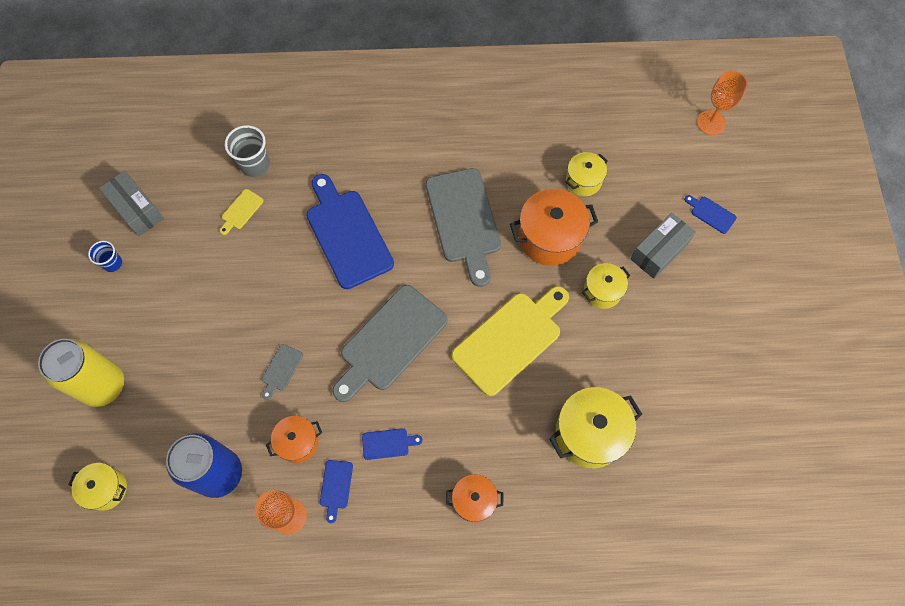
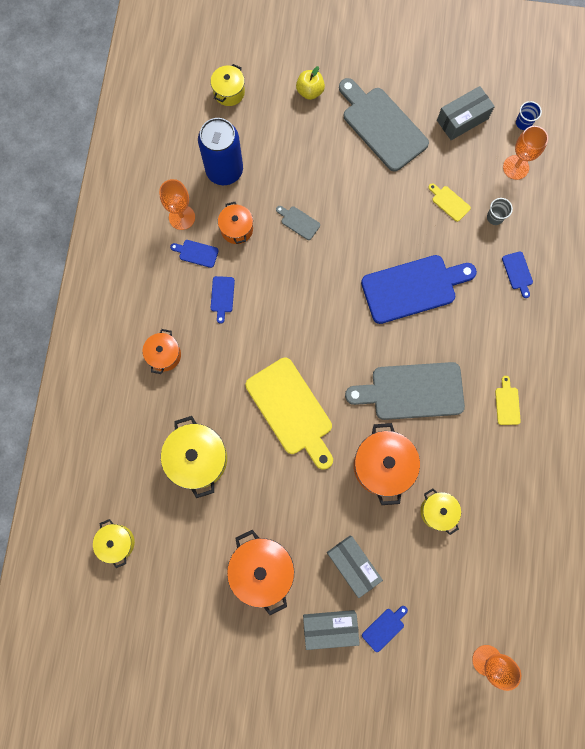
camera: 100 degrees right, 10 degrees up
yellow can [38,339,124,407] -> yellow apple [296,66,325,100]
blue cup [88,241,122,272] -> blue cup moved to [516,101,542,130]
grey cup [225,125,270,177] -> grey cup [487,198,513,225], size x0.62
grey cutting board [332,285,448,402] -> grey cutting board moved to [339,78,429,171]
yellow pot [582,263,631,309] -> yellow pot moved to [93,519,135,568]
none -> orange pot [227,530,294,615]
none -> grey box [303,610,360,650]
none -> yellow cutting board [495,376,521,425]
none -> blue cutting board [502,251,533,298]
none -> orange goblet [503,126,548,180]

